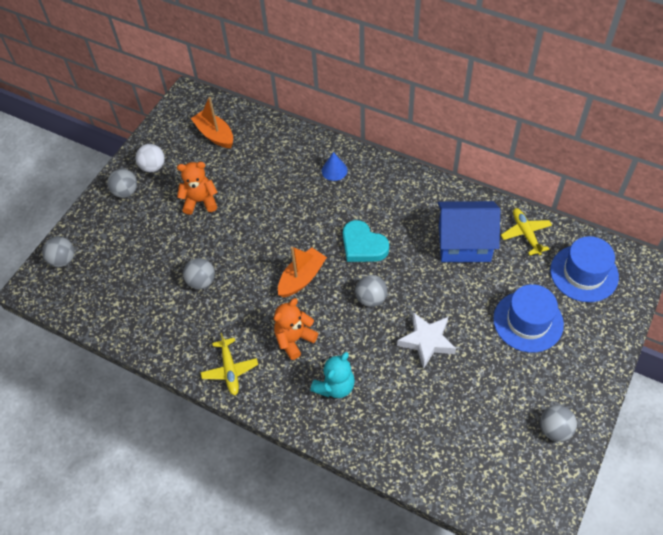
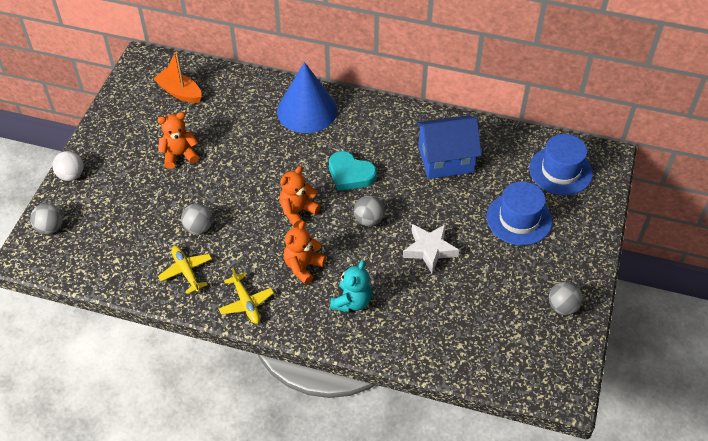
camera: 15 degrees left, 5 degrees down
grey ball [107,169,137,198] -> none
white ball [136,144,165,172] -> white ball moved to [52,151,84,181]
orange boat [278,246,327,297] -> orange teddy bear [279,166,321,227]
blue cone [322,152,348,181] -> blue cone [277,62,337,133], size x2.35
yellow plane [501,208,552,255] -> yellow plane moved to [158,246,212,294]

